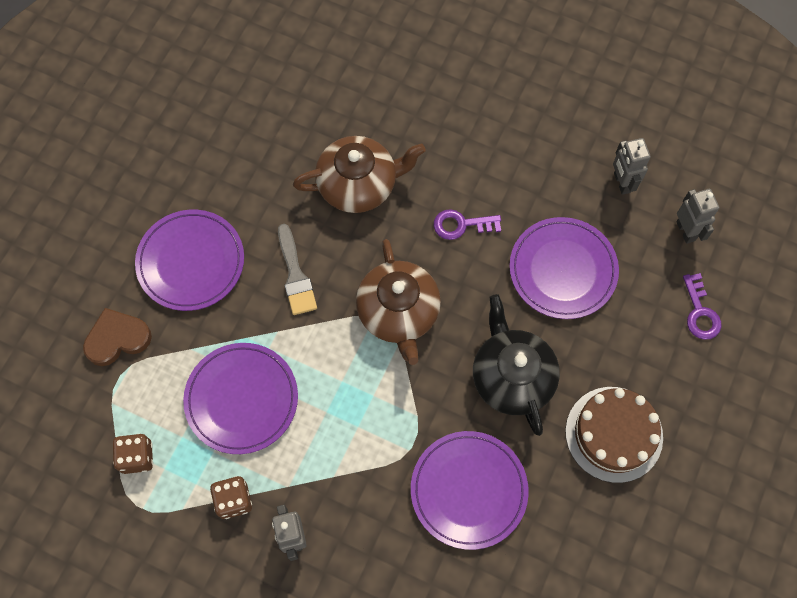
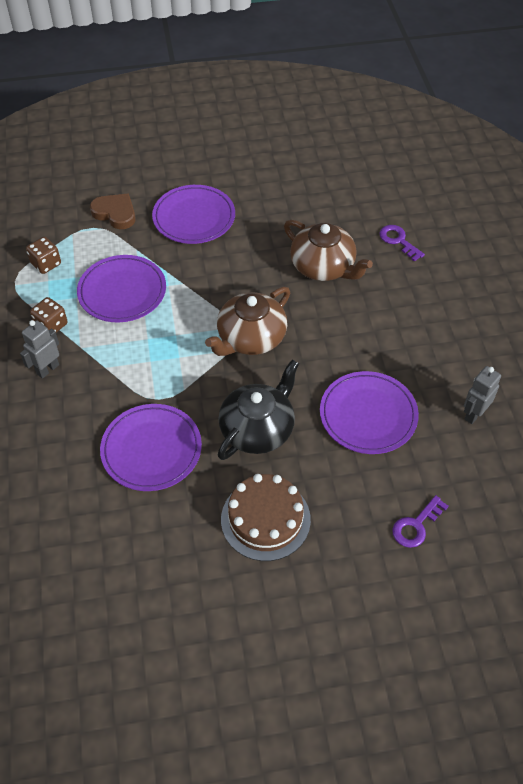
camera: 55 degrees right, 15 degrees down
grey brush [278,224,317,315] -> none
purple key [434,209,501,240] -> purple key moved to [379,225,425,262]
grey robot [676,189,719,244] -> none

